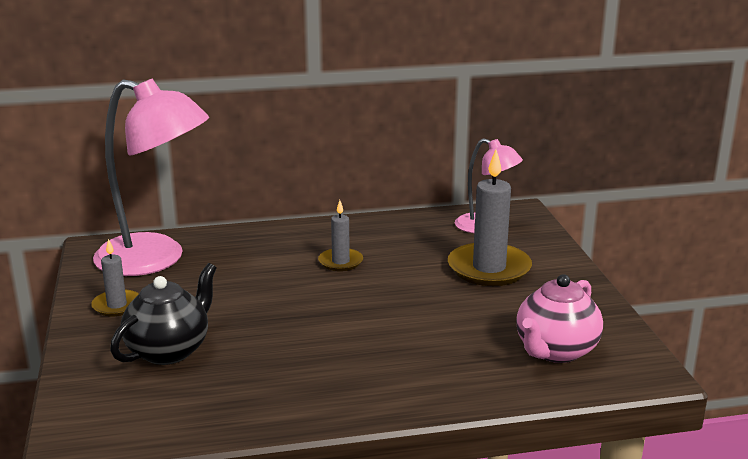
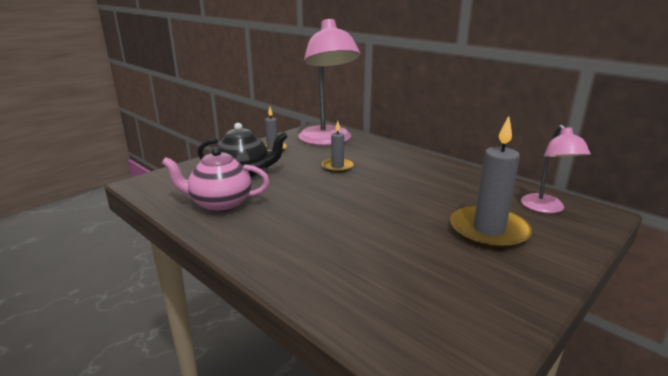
camera: 55 degrees right, 0 degrees up
grey candle [318,200,363,271] -> grey candle moved to [322,121,354,173]
pink teapot [516,274,603,363] -> pink teapot moved to [162,147,269,213]

